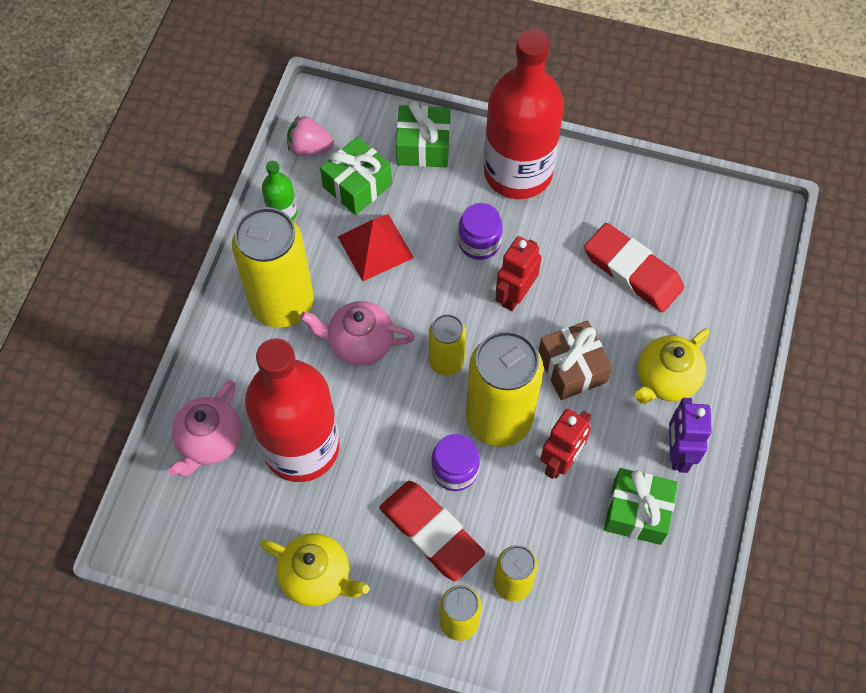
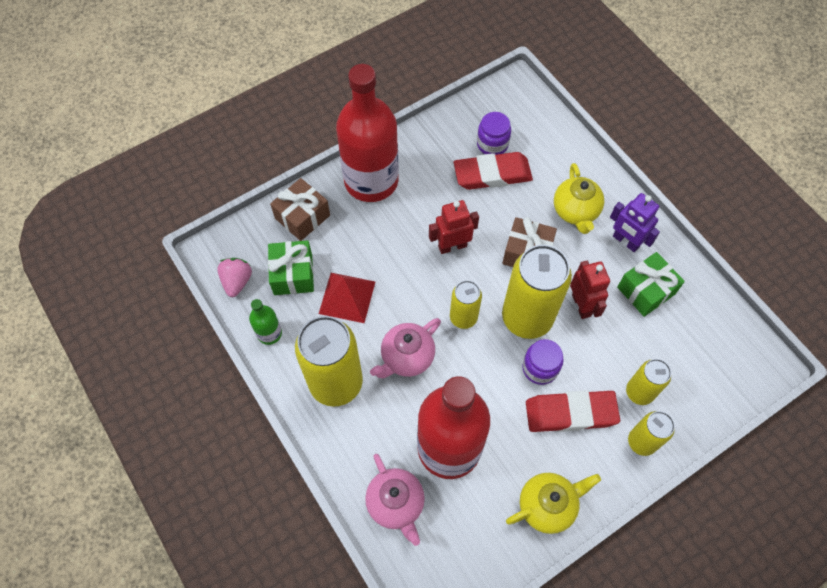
camera: 50 degrees left, 0 degrees up
pink strawberry [287,116,334,156] -> pink strawberry turned 135 degrees clockwise [217,258,252,297]
green gift [396,101,450,167] -> brown gift [270,178,330,241]
purple jar [458,203,503,260] -> purple jar moved to [477,112,511,155]
red robot [496,236,542,311] -> red robot turned 90 degrees clockwise [429,200,479,254]

